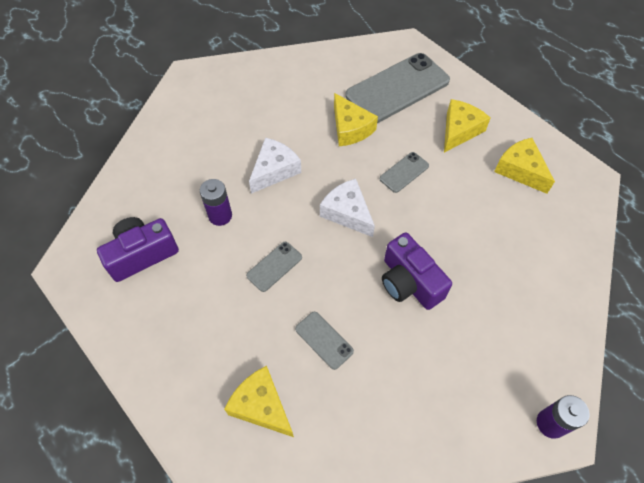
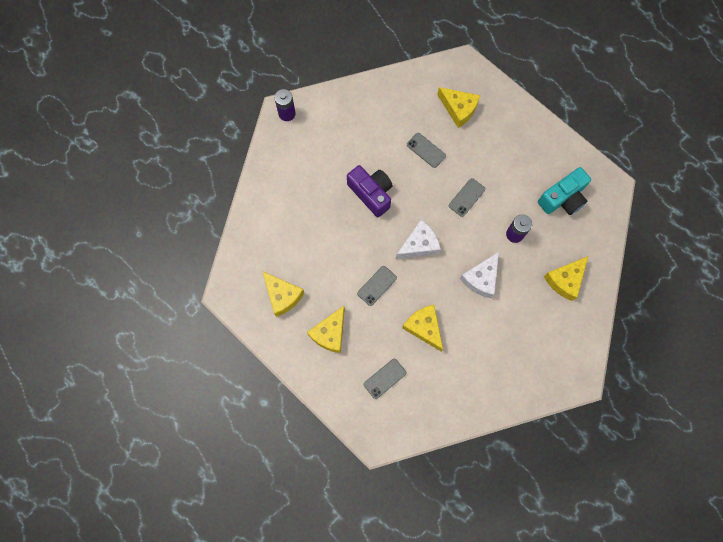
camera: 175 degrees right, 15 degrees up
purple camera [97,217,179,282] -> turquoise camera [538,167,591,215]
white cheese [320,179,375,237] -> white cheese turned 75 degrees counterclockwise [396,220,441,259]
grey phone [345,53,450,123] -> grey phone [364,359,406,399], size x0.45
none -> yellow cheese [544,256,588,301]

